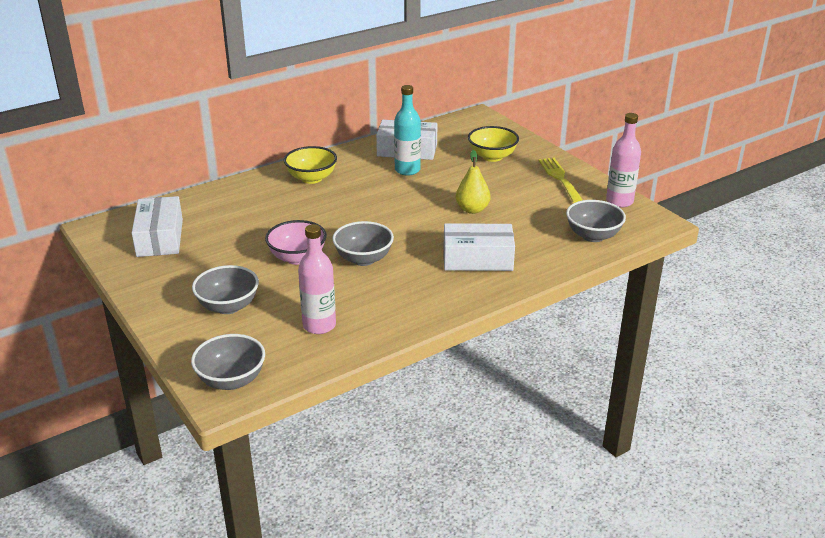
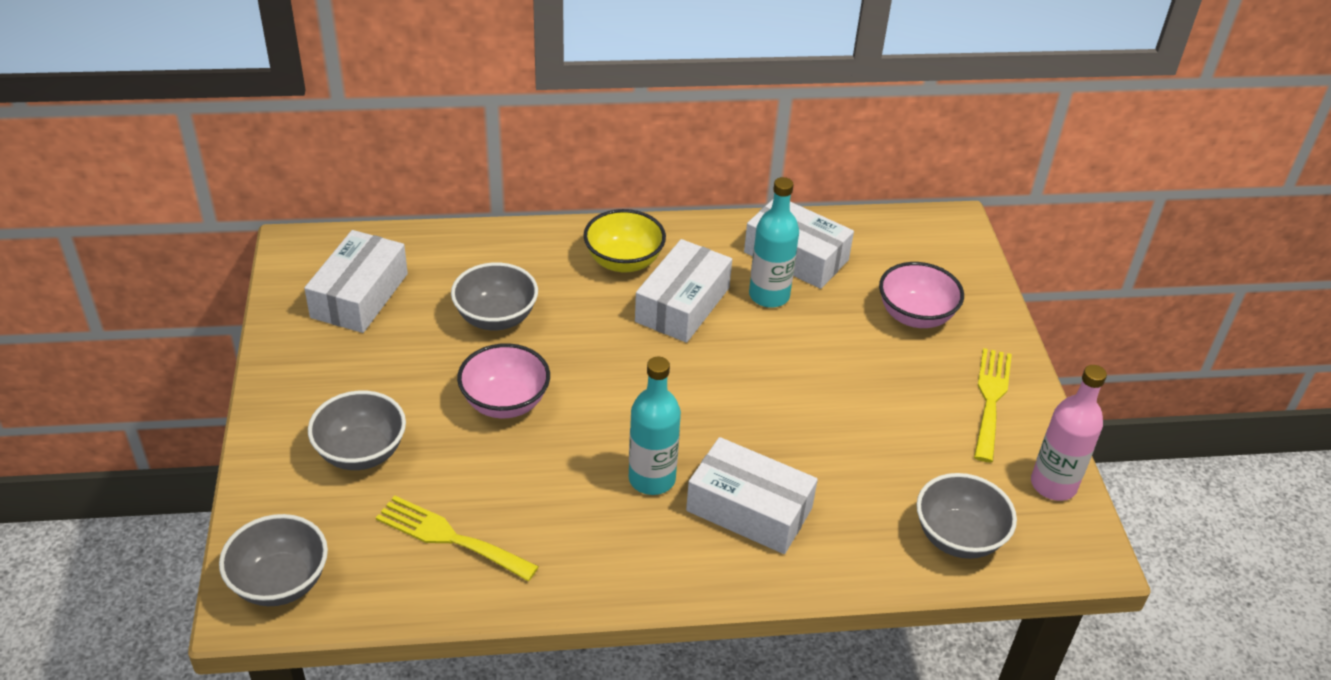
camera: 25 degrees right, 10 degrees up
pink bottle [298,224,336,334] -> yellow fork [376,496,539,581]
grey bowl [332,221,394,266] -> grey bowl moved to [451,262,538,330]
yellow pear [456,150,491,214] -> none
yellow bowl [468,126,519,162] -> pink bowl [879,262,964,328]
none -> turquoise bottle [629,357,681,495]
none -> white box [635,239,732,343]

